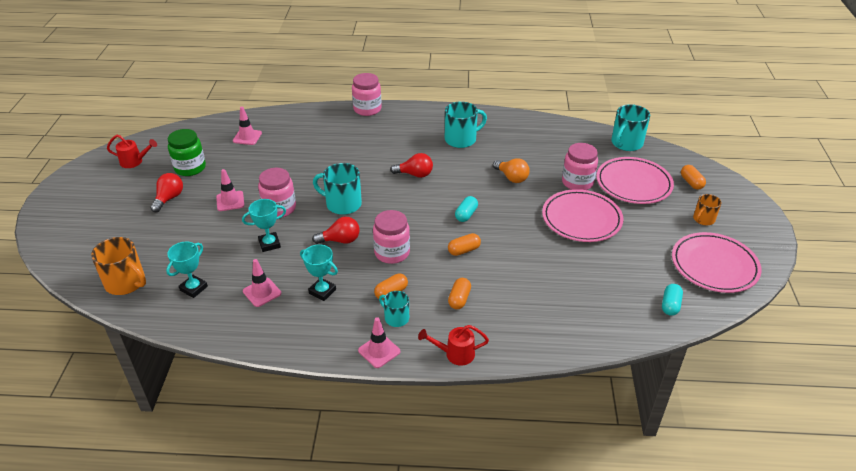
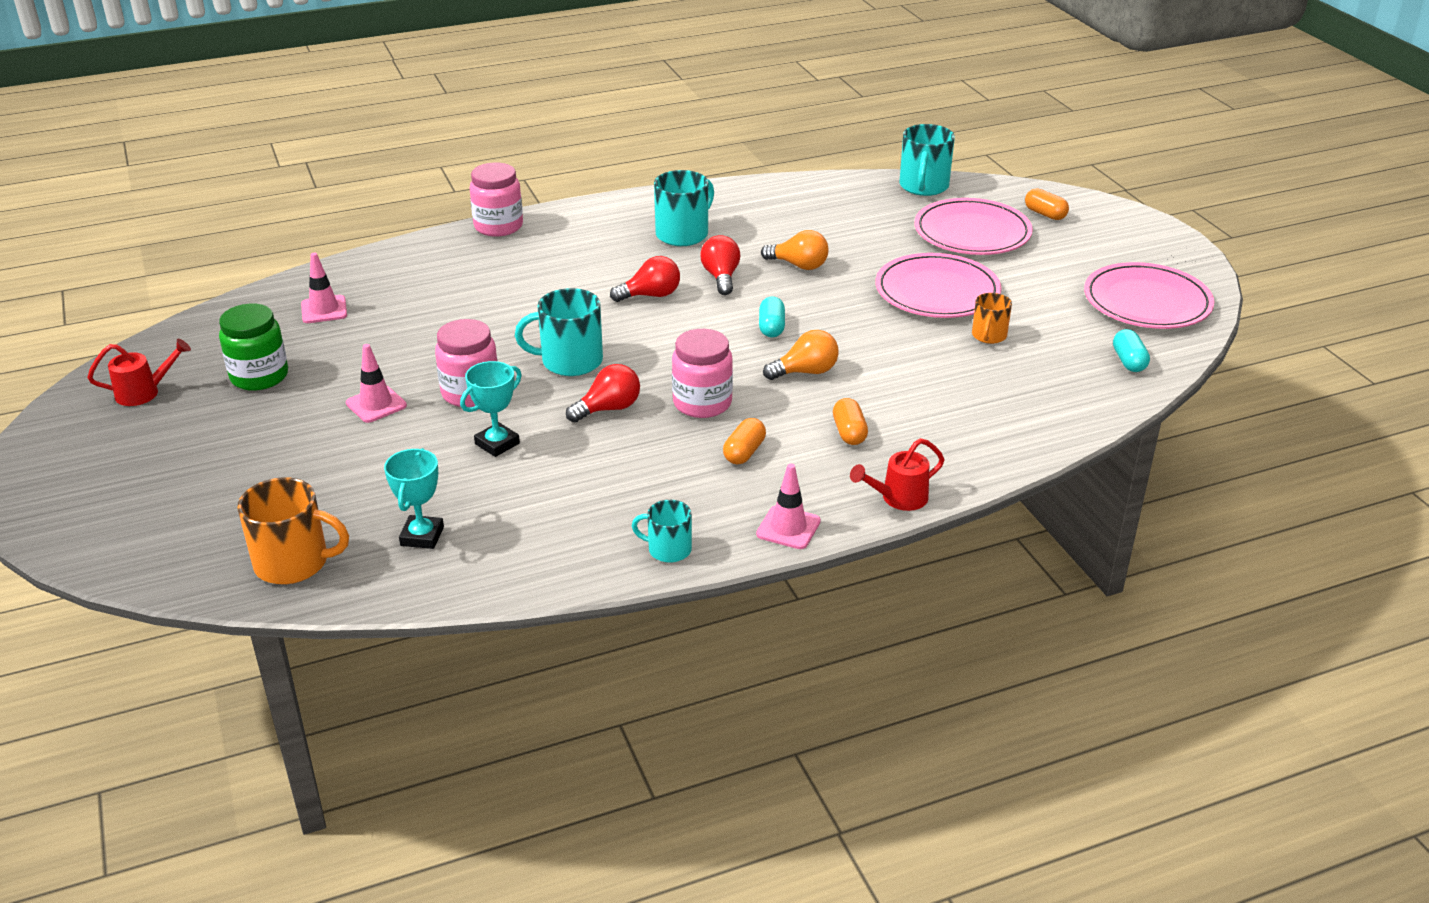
camera: 25 degrees left, 5 degrees down
red light bulb [150,173,183,212] -> red light bulb moved to [700,235,740,295]
pink traffic cone [243,259,281,307] -> none
turquoise trophy [300,244,338,301] -> none
turquoise mug [379,291,409,327] -> turquoise mug moved to [632,500,692,563]
orange capsule [448,233,481,256] -> orange light bulb [763,330,839,380]
pink jar [562,143,598,190] -> none
orange mug [693,194,721,225] -> orange mug moved to [972,293,1012,344]

